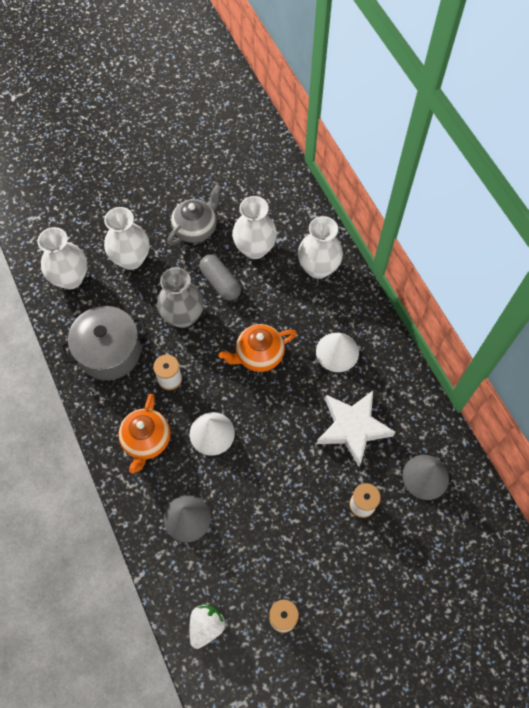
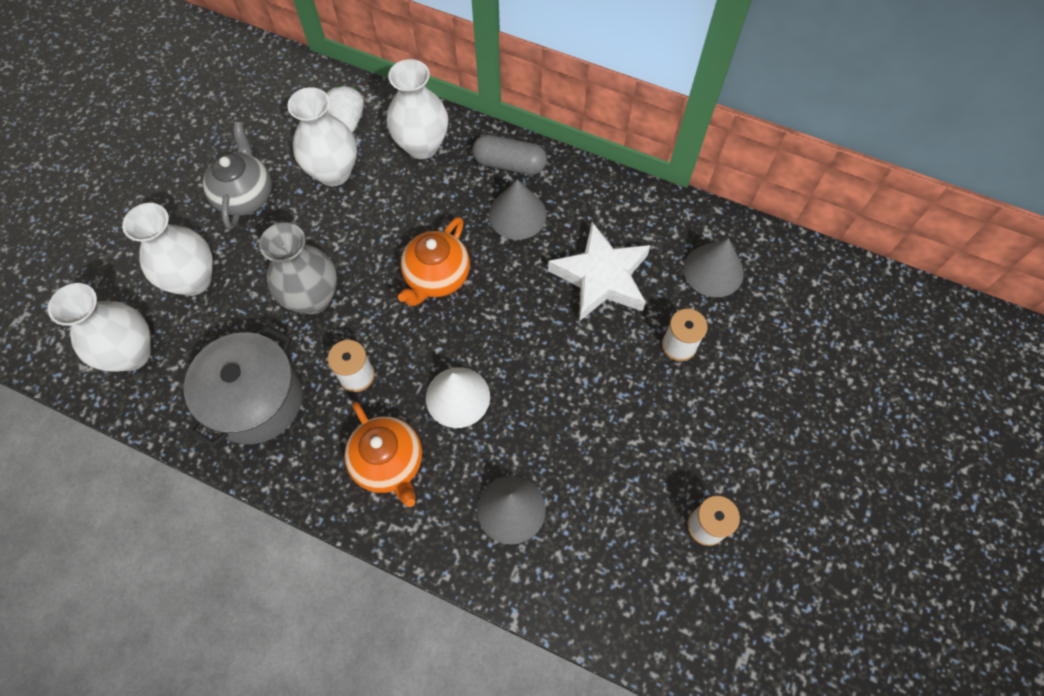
camera: 40 degrees left, 0 degrees up
white strawberry [189,605,225,649] -> white strawberry moved to [326,86,364,133]
grey capsule [199,255,241,301] -> grey capsule moved to [472,135,547,175]
white cone [316,333,359,372] -> grey cone [489,179,547,240]

